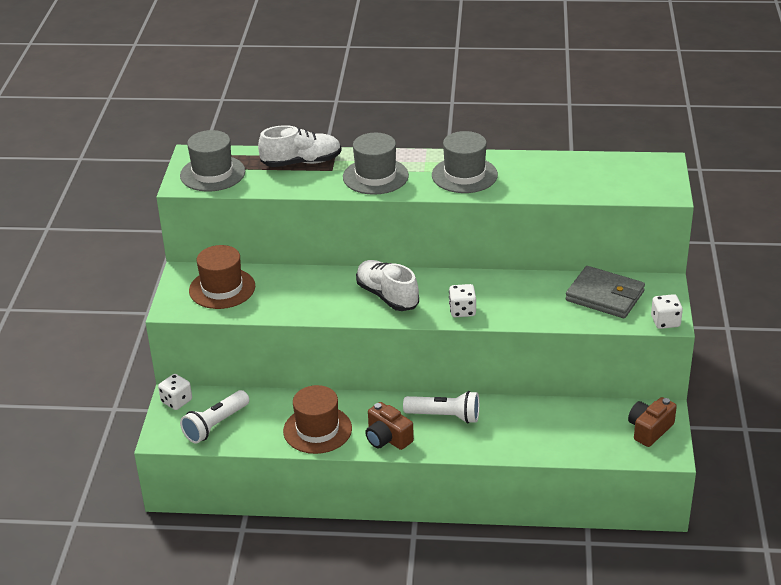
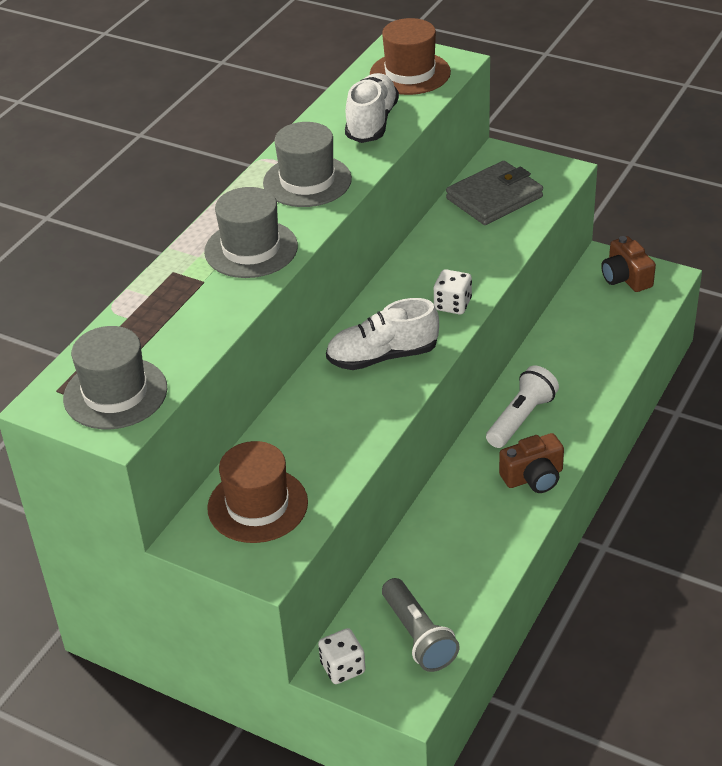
camera: 65 degrees left, 5 degrees up
white flashlight [180,390,249,444] -> grey flashlight [382,578,460,672]
white shoe [258,125,341,167] -> white shoe moved to [345,73,399,143]
brown hat [283,385,352,454] -> brown hat moved to [370,18,451,95]
white dice [651,294,683,329] -> none

